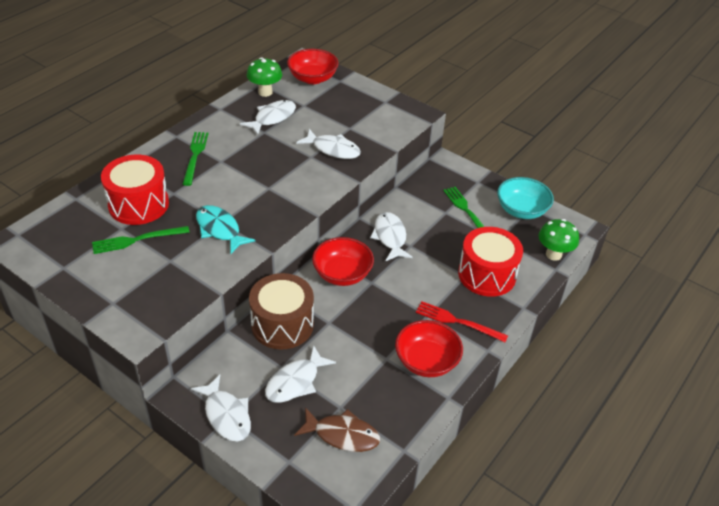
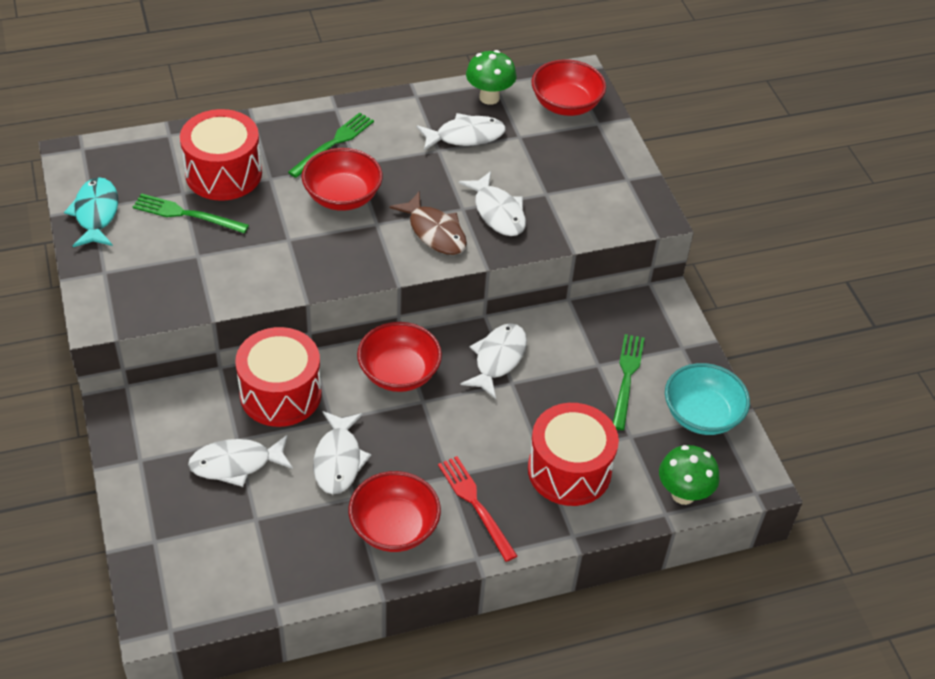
camera: 35 degrees right, 5 degrees up
white fish [191,375,251,441] -> white fish moved to [313,411,371,494]
turquoise fish [196,205,255,254] -> turquoise fish moved to [64,177,118,247]
brown drum [249,273,314,349] -> red drum [235,327,322,427]
brown fish [294,407,380,452] -> brown fish moved to [389,192,467,255]
none -> red bowl [302,148,383,211]

